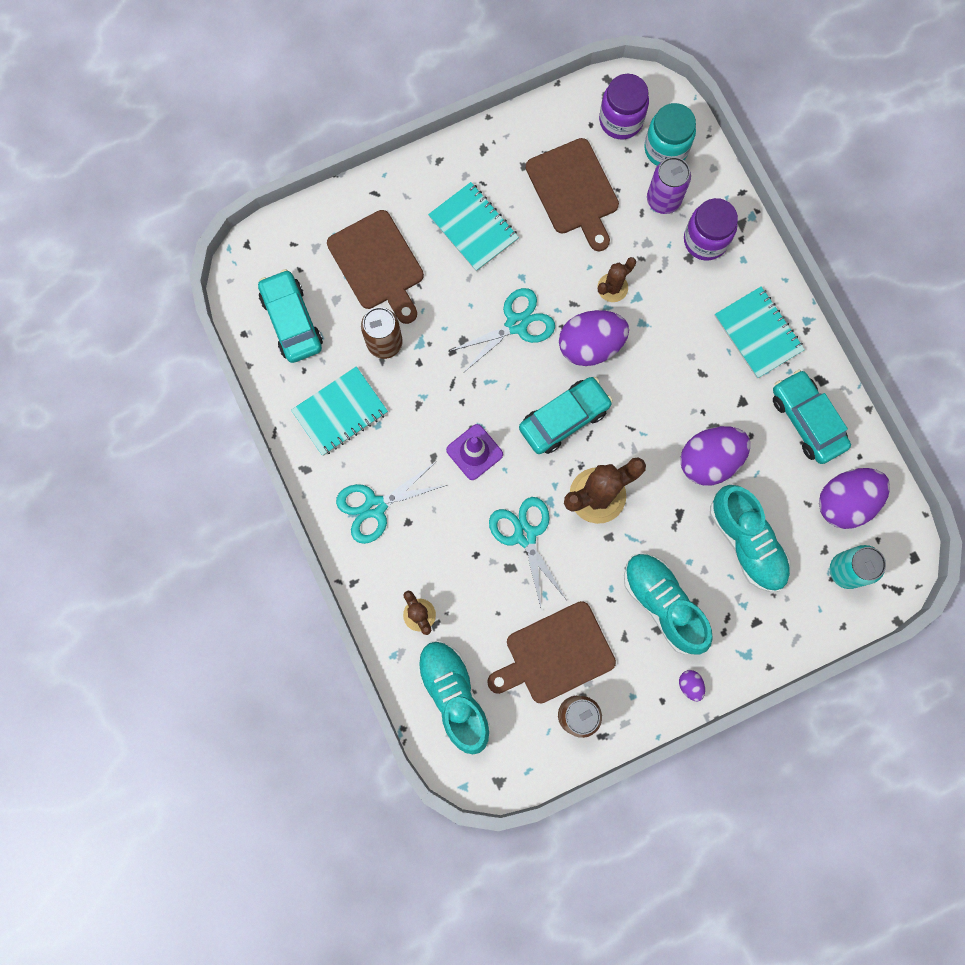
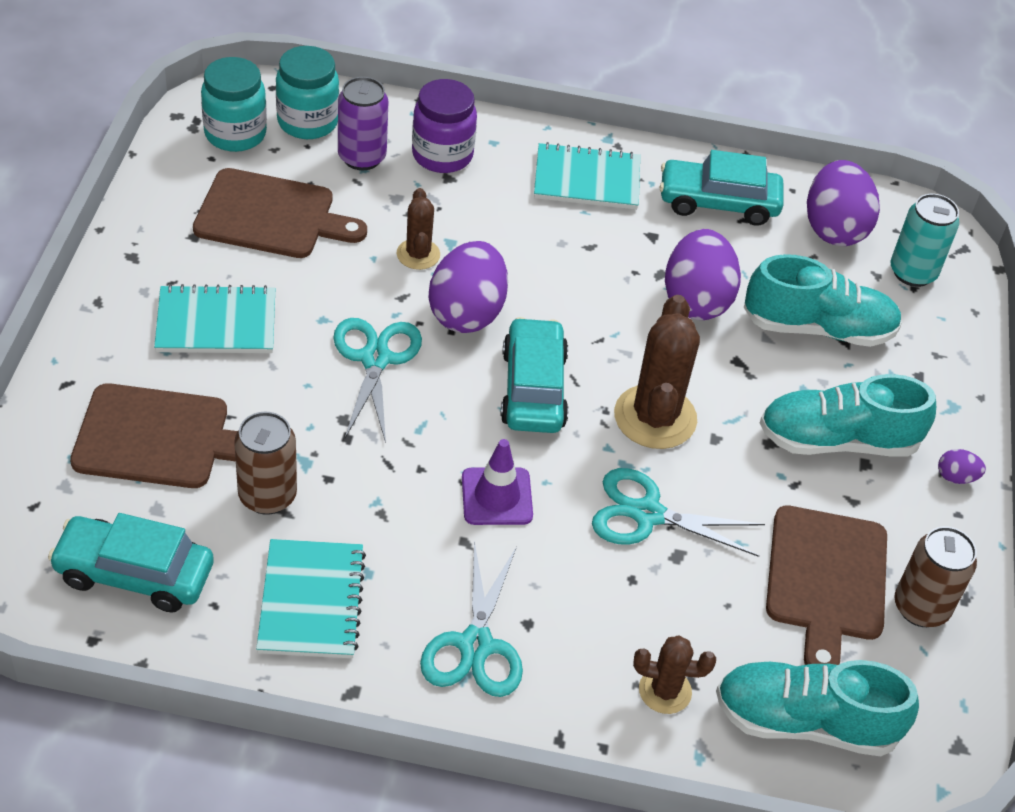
camera: 60 degrees left, 30 degrees down
purple jar [599,74,649,139] -> turquoise jar [201,57,267,152]

